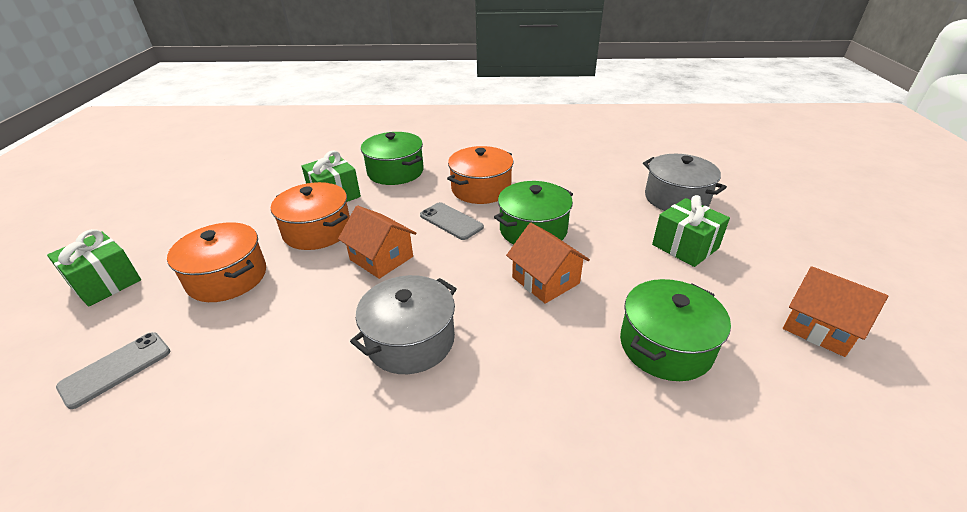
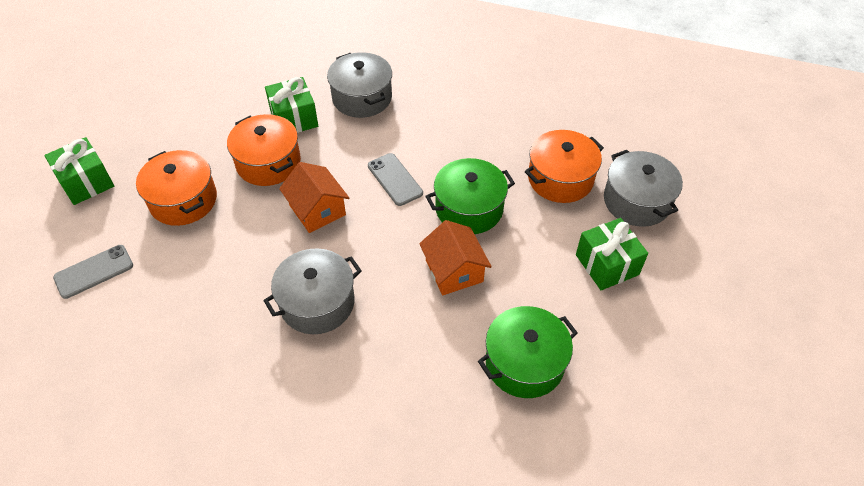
camera: 15 degrees right, 15 degrees up
green pot [361,132,424,185] -> grey pot [327,52,392,118]
orange pot [447,146,513,204] -> orange pot moved to [525,130,604,203]
orange house [783,266,888,357] -> none

